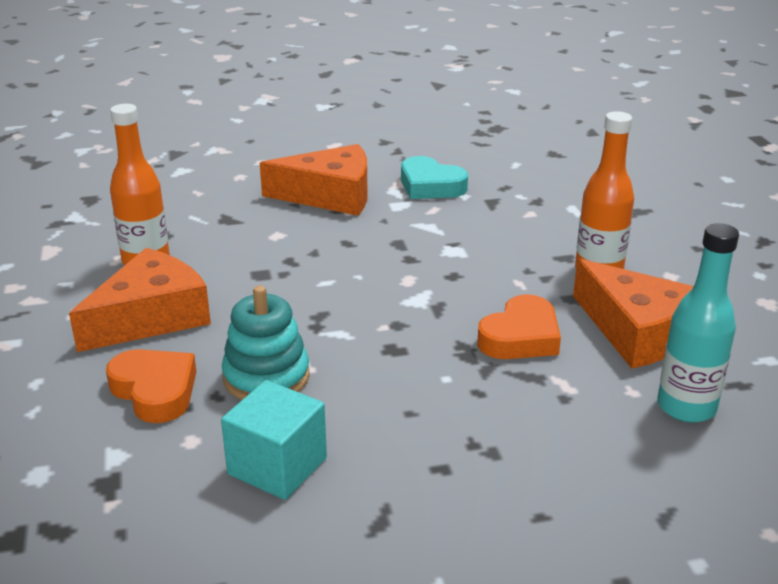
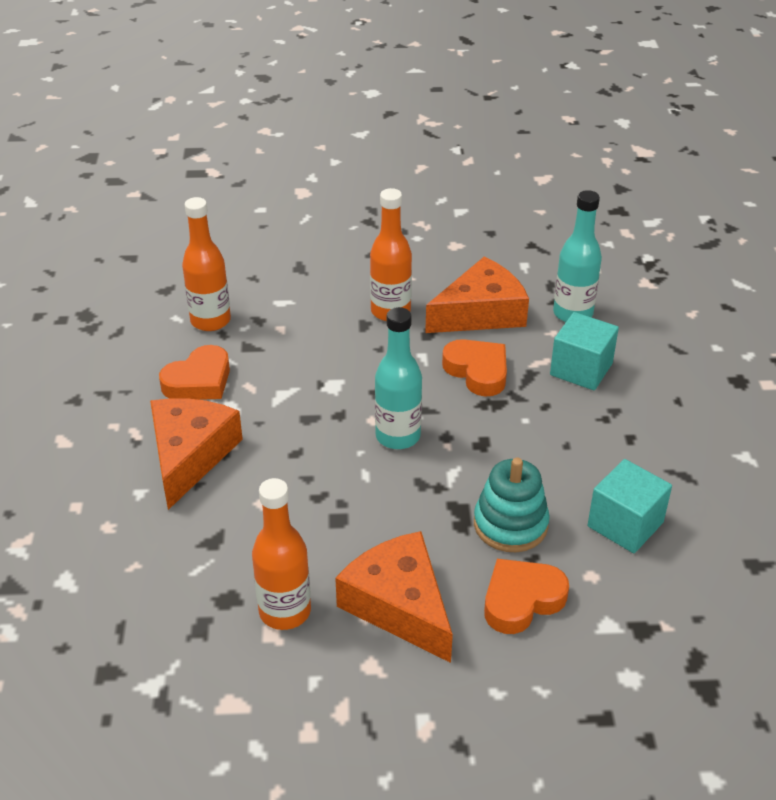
camera: 80 degrees left, 10 degrees up
turquoise heart [401,156,468,199] -> orange heart [159,345,230,400]
none -> orange bottle [182,197,231,331]
none -> turquoise bottle [375,307,422,449]
none -> turquoise cube [550,312,619,390]

